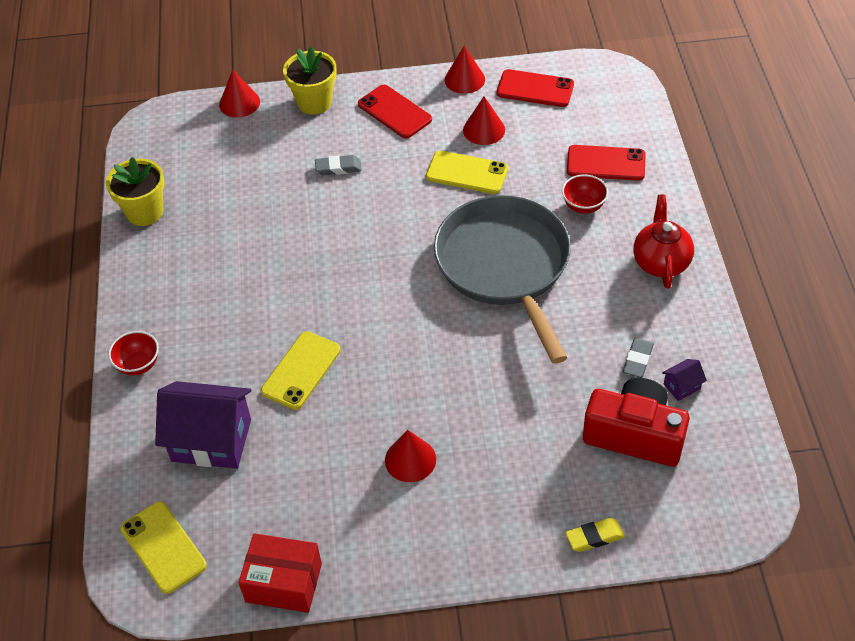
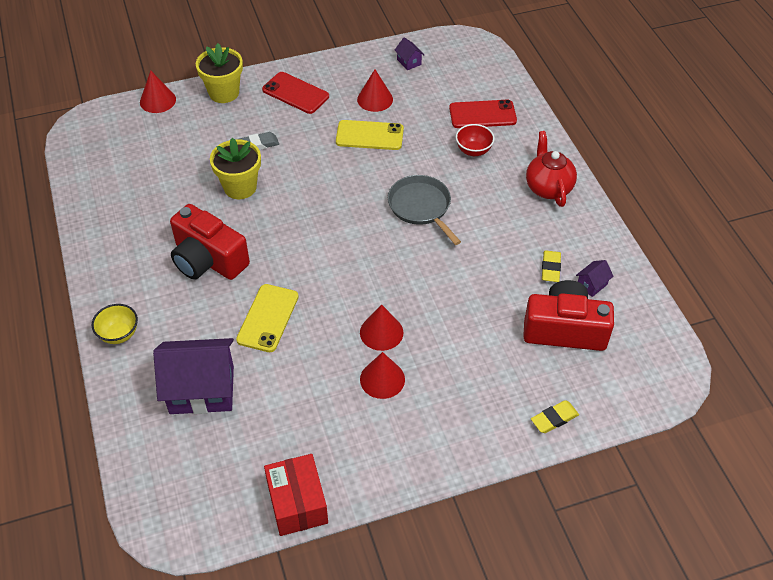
camera: 15 degrees left, 0 degrees up
yellow flower pot [106,157,165,226] -> yellow flower pot moved to [210,138,261,199]
red bowl [108,331,159,376] -> yellow bowl [92,304,138,344]
yellow phone [120,501,207,594] -> none
red box [238,533,322,613] -> red box turned 75 degrees clockwise [264,454,328,536]
grey pan [434,195,571,364] -> grey pan [388,175,461,245], size x0.54
red cone [445,45,485,94] -> red cone moved to [360,304,403,351]
red phone [497,69,574,107] -> purple house [395,37,424,70]
grey eraser [623,338,654,378] -> yellow eraser [542,250,561,282]
none -> red camera [170,204,250,280]

